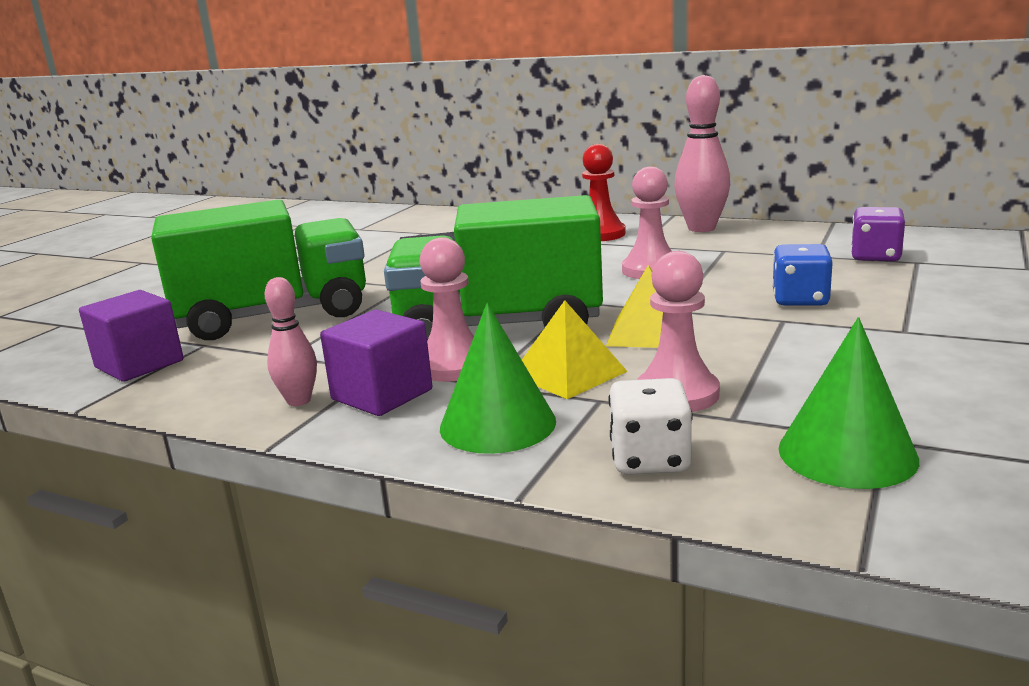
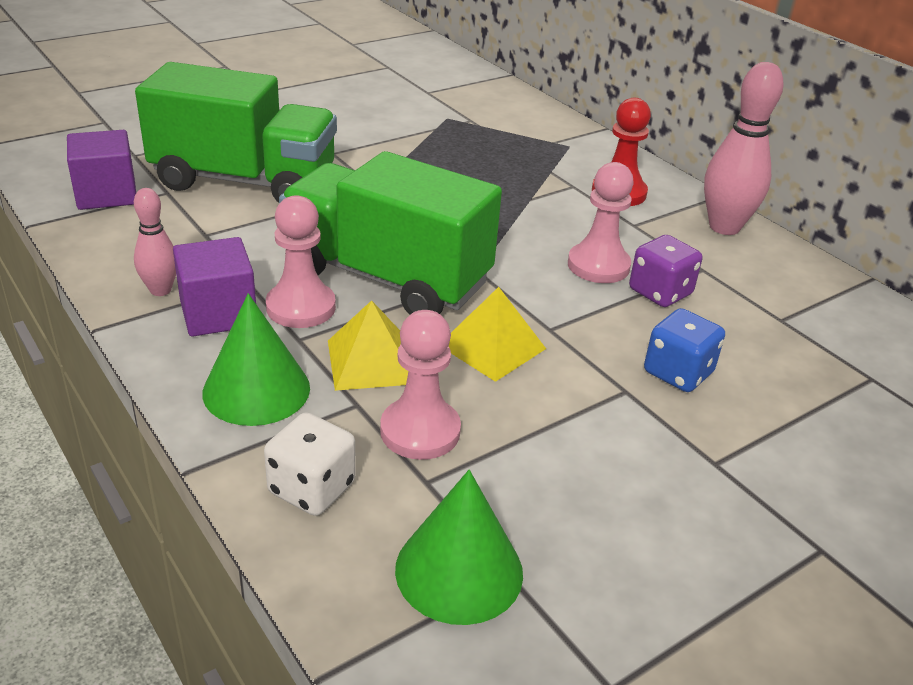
camera: 25 degrees right, 15 degrees up
purple dice [851,207,905,261] -> purple dice moved to [629,235,702,307]

